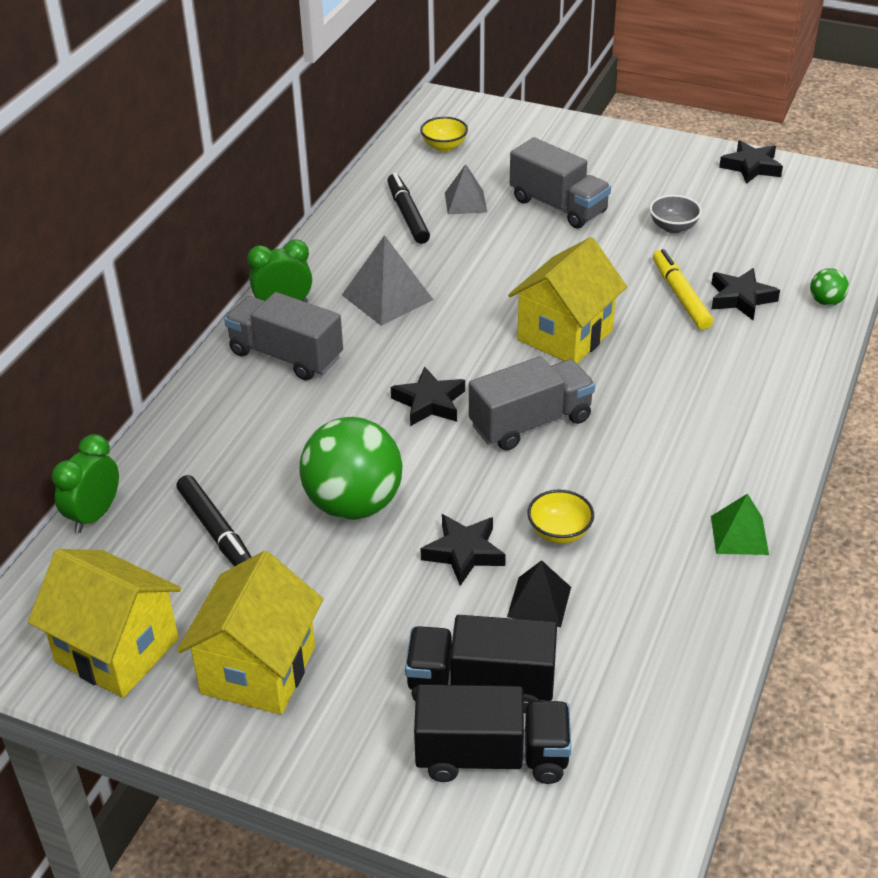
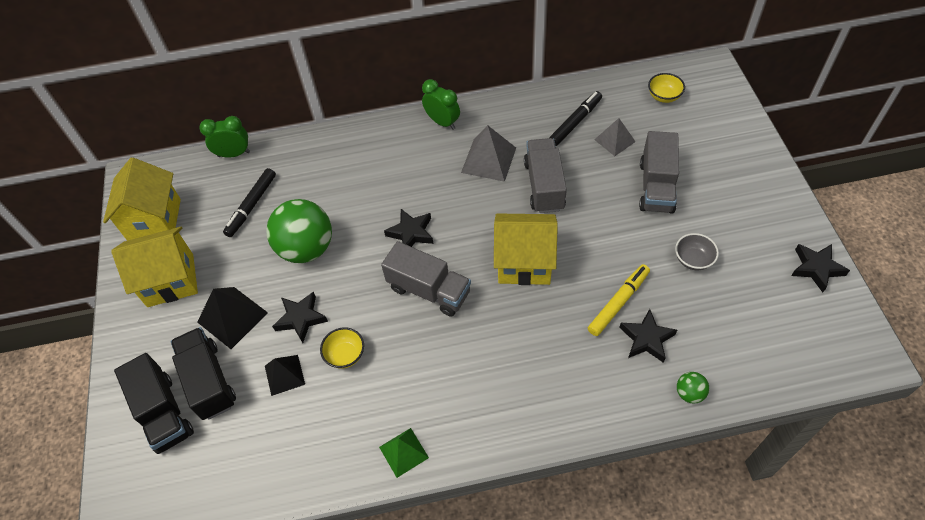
camera: 60 degrees right, 15 degrees up
grey truck [224,292,343,380] -> grey truck moved to [524,138,567,213]
none -> black pyramid [197,287,268,349]

